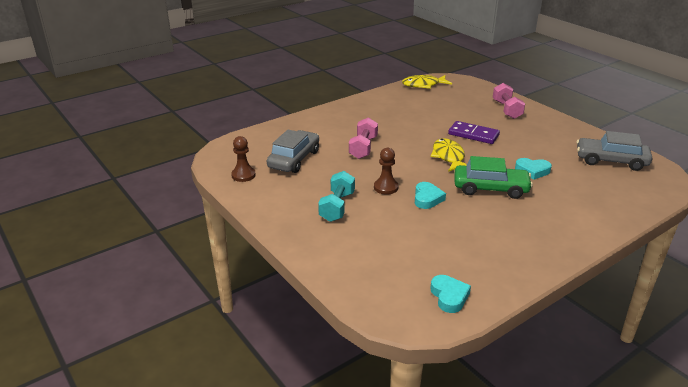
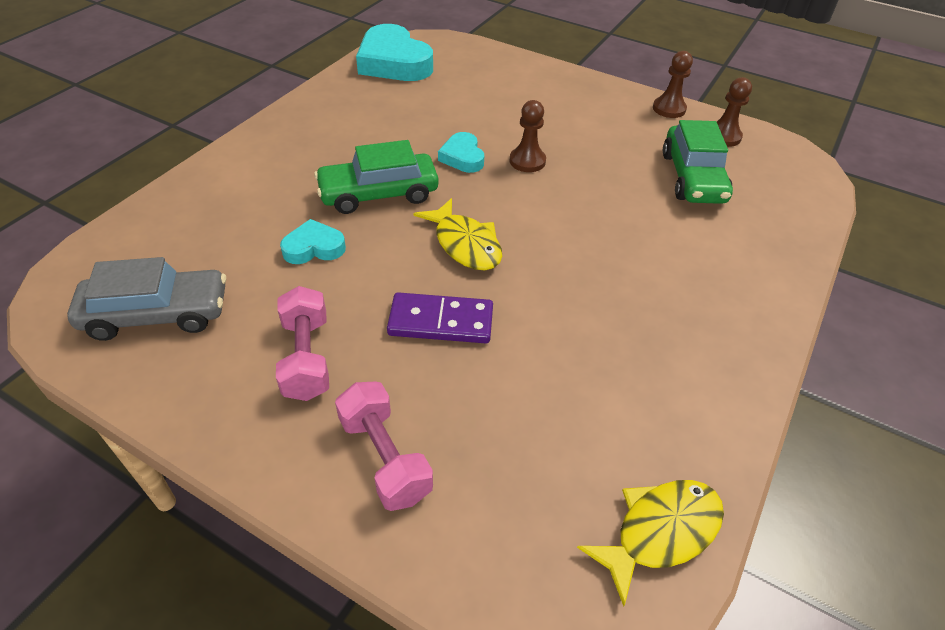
camera: 155 degrees right, 15 degrees up
grey car [267,130,319,173] -> green car [663,120,733,204]
turquoise dumbbell [318,171,355,222] -> none
pink dumbbell [349,117,378,159] -> pink dumbbell moved to [276,286,329,401]
turquoise heart [430,275,471,313] -> turquoise heart [356,24,433,81], size x1.92
none -> brown pawn [653,51,693,118]

